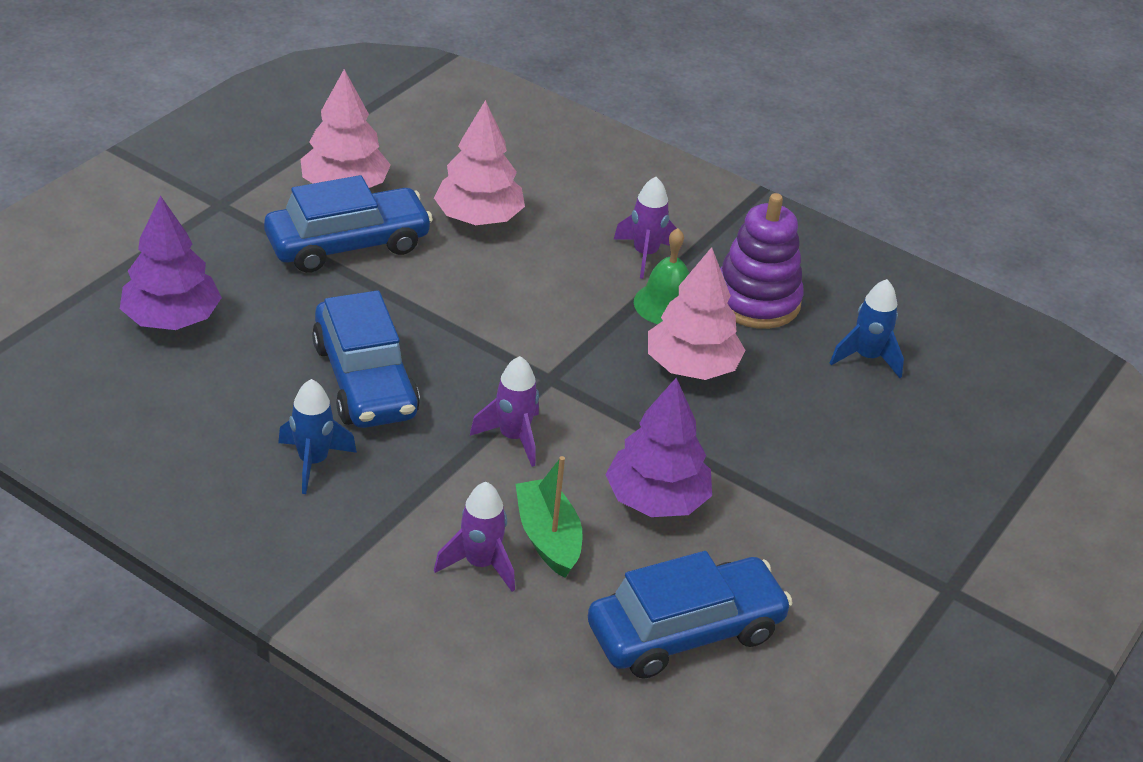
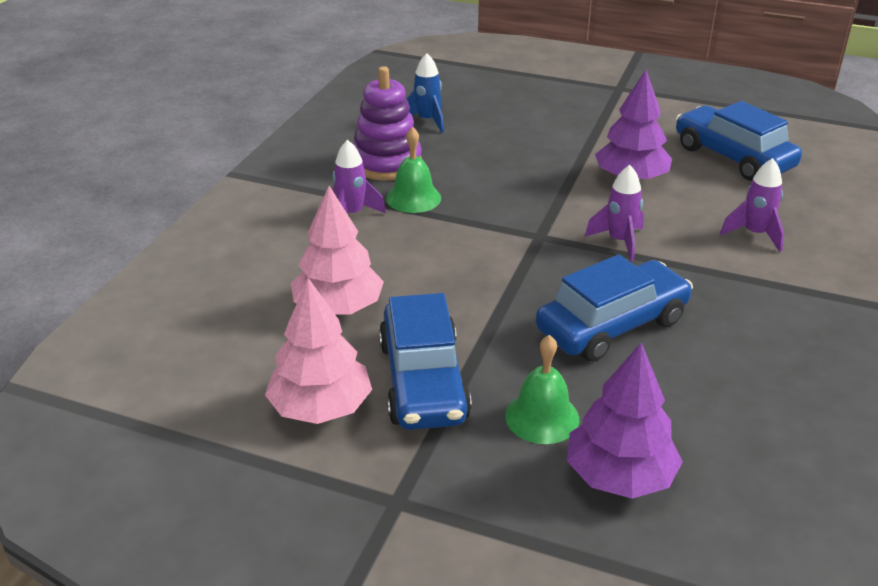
camera: 100 degrees left, 5 degrees down
blue car [264,175,433,273] -> blue car turned 150 degrees counterclockwise [379,293,472,430]
blue rocket [278,379,357,494] -> none
green boat [515,456,583,578] -> none
pink tree [648,247,745,380] -> none
none -> green bell [505,335,579,444]

